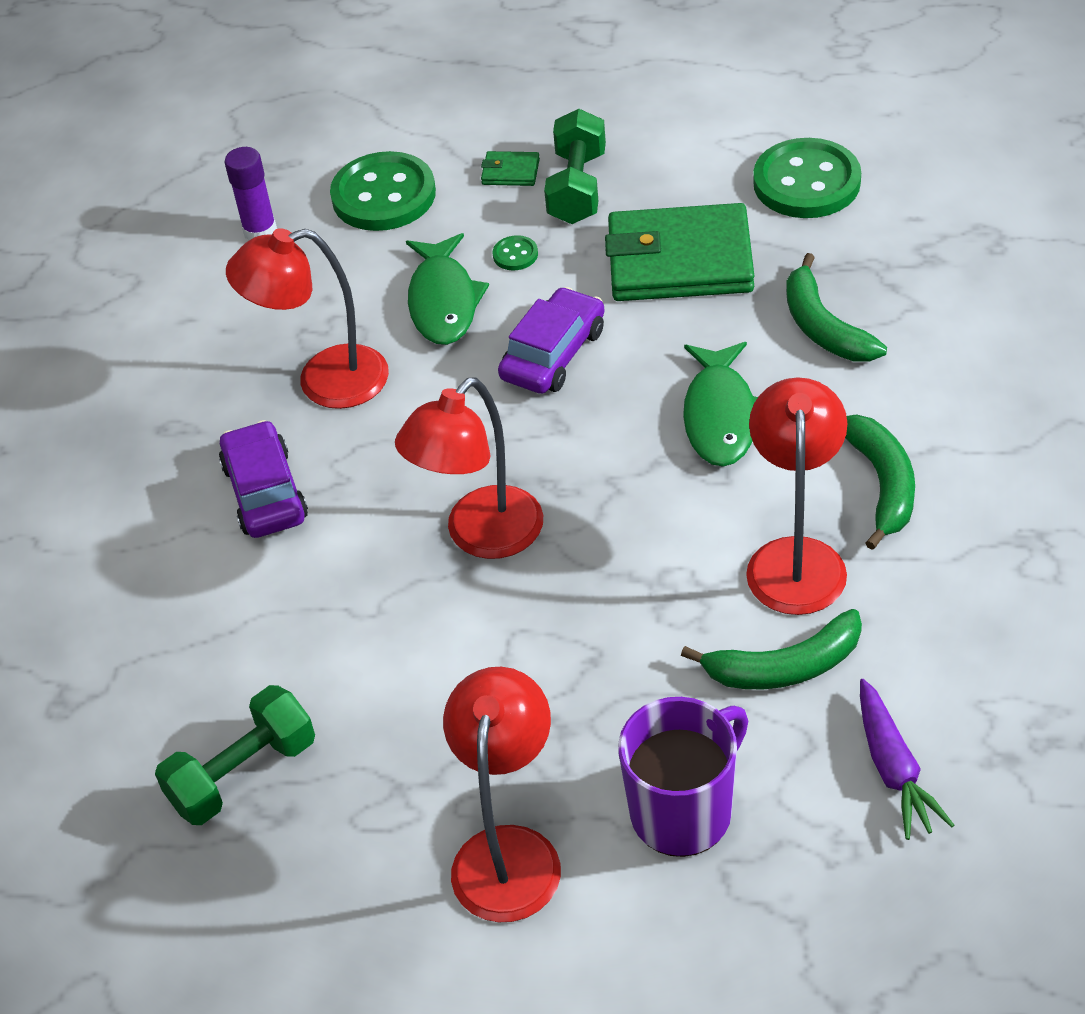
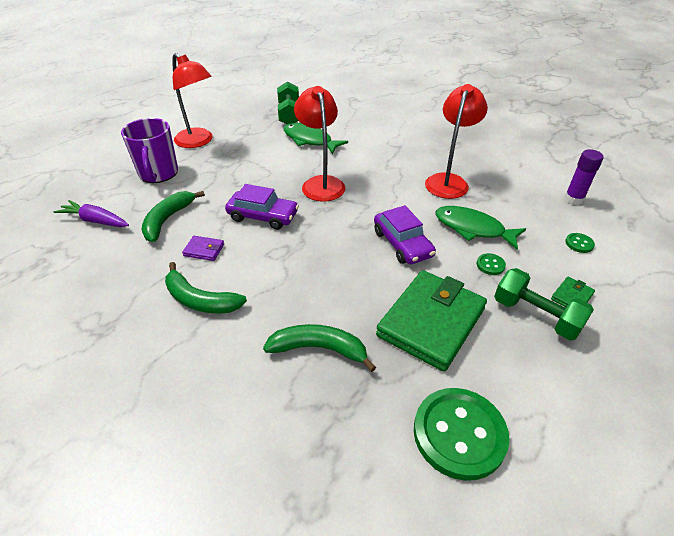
camera: 120 degrees right, 5 degrees down
purple car [219,420,308,538] -> purple car moved to [225,184,299,230]
green button [330,151,436,231] -> green button [565,233,595,253], size x0.42
green fish [683,342,758,466] -> green fish moved to [284,123,348,154]
red lamp [746,377,847,615] -> purple wallet [182,236,224,261]

